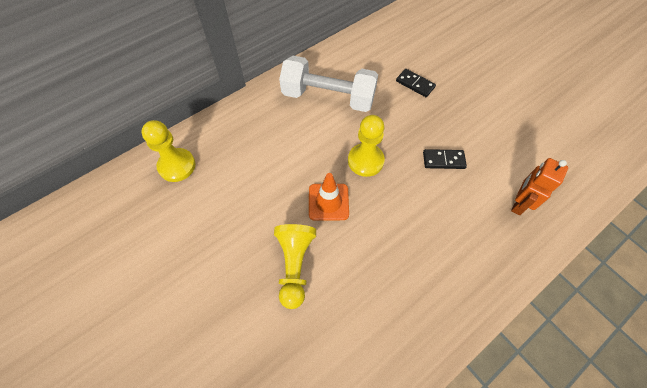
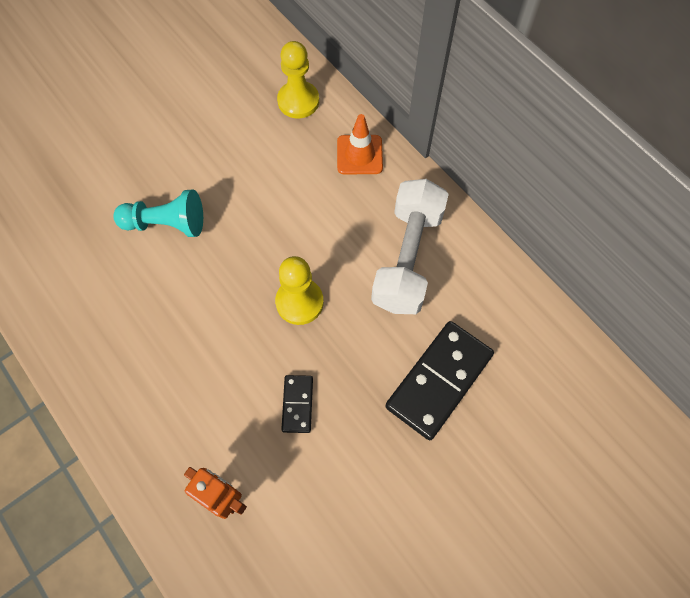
camera: 90 degrees right, 5 degrees up
yellow pawn [274,224,316,309] -> turquoise pawn [113,190,203,237]
orange traffic cone [309,173,349,221] -> orange traffic cone moved to [337,114,383,174]
black domino [396,69,436,97] -> black domino [385,321,494,440], size x1.99

